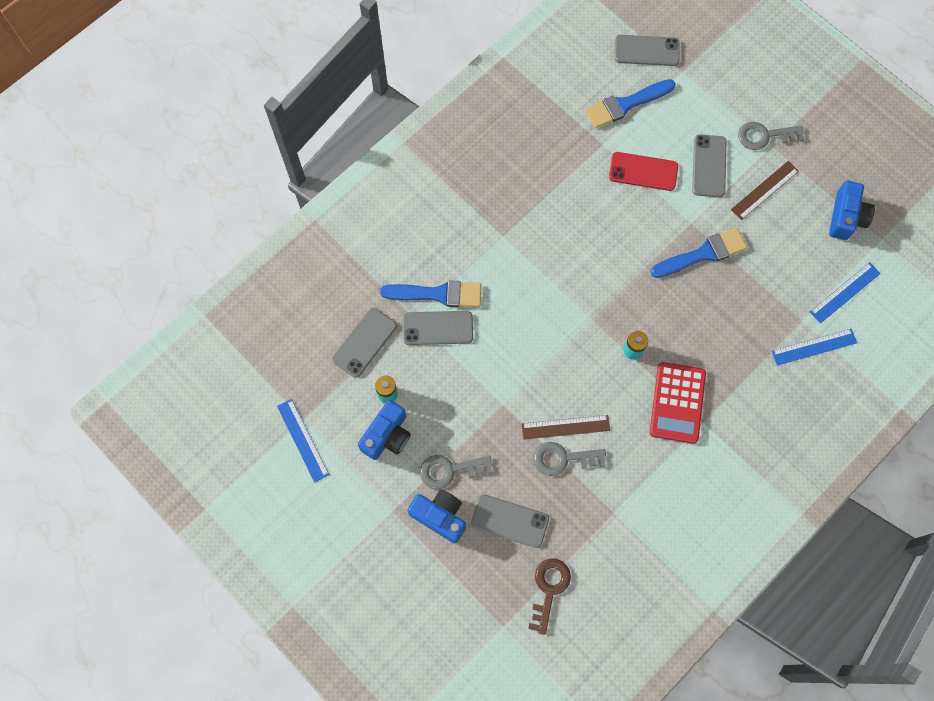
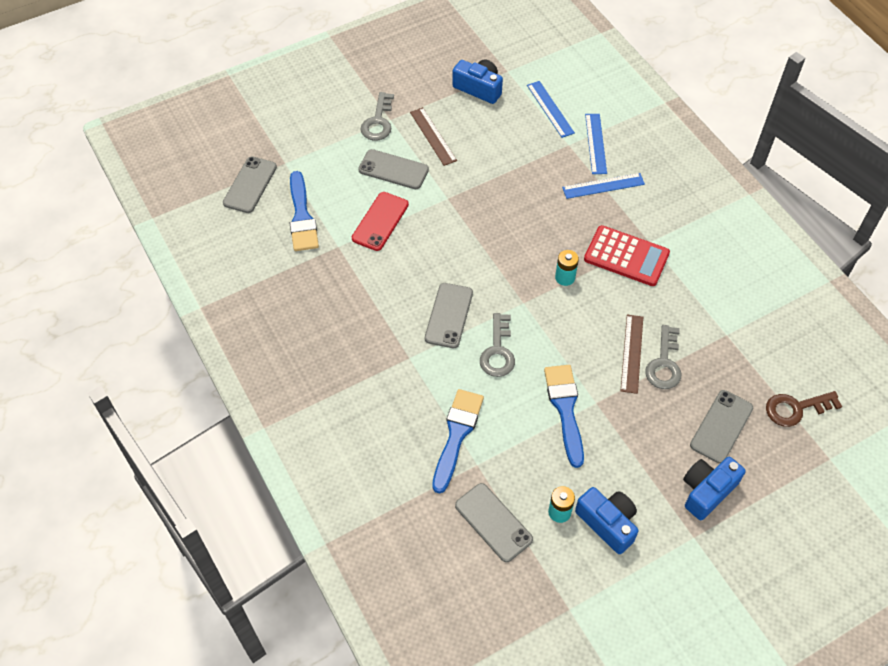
camera: 75 degrees left, 15 degrees down
blue ruler [277,399,329,482] -> blue ruler moved to [562,173,645,199]
grey phone [403,311,473,345] -> grey phone moved to [425,283,473,348]
grey key [420,455,492,489] -> grey key moved to [480,313,515,377]
brown key [528,558,571,635] -> brown key turned 45 degrees counterclockwise [766,391,842,427]
blue brush [651,228,747,278] -> blue brush moved to [544,365,584,468]

